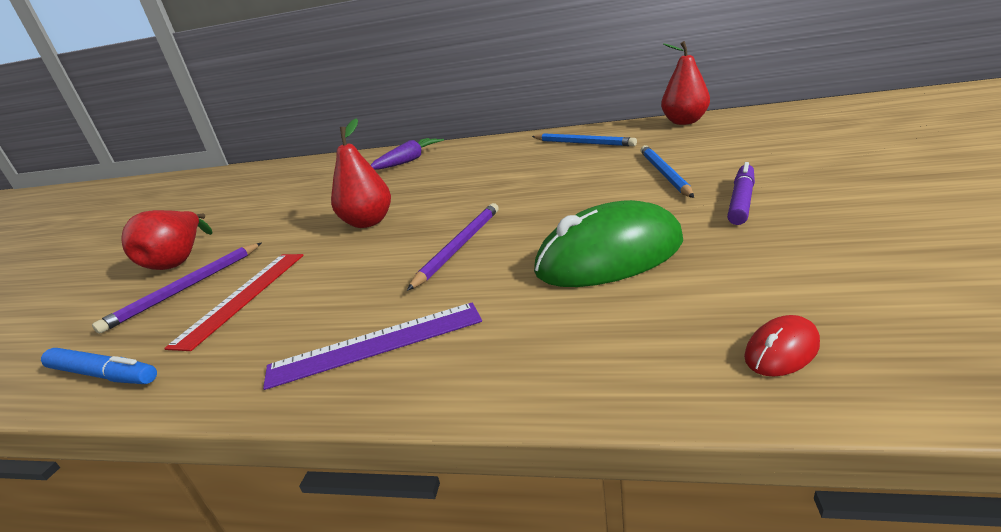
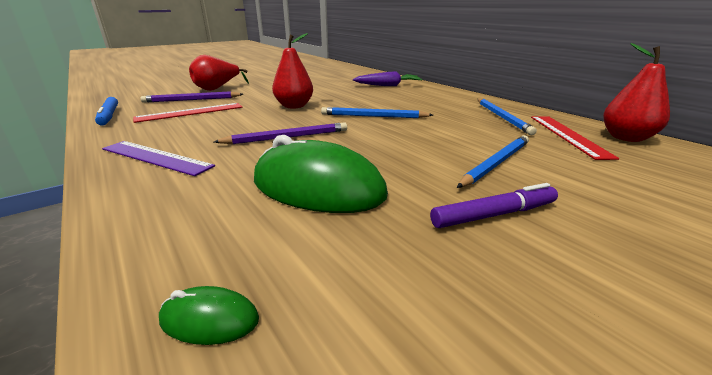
camera: 40 degrees right, 0 degrees up
red mouse [744,315,820,377] -> green mouse [159,286,259,345]
none -> blue pencil [321,107,433,118]
none -> red ruler [531,116,619,160]

